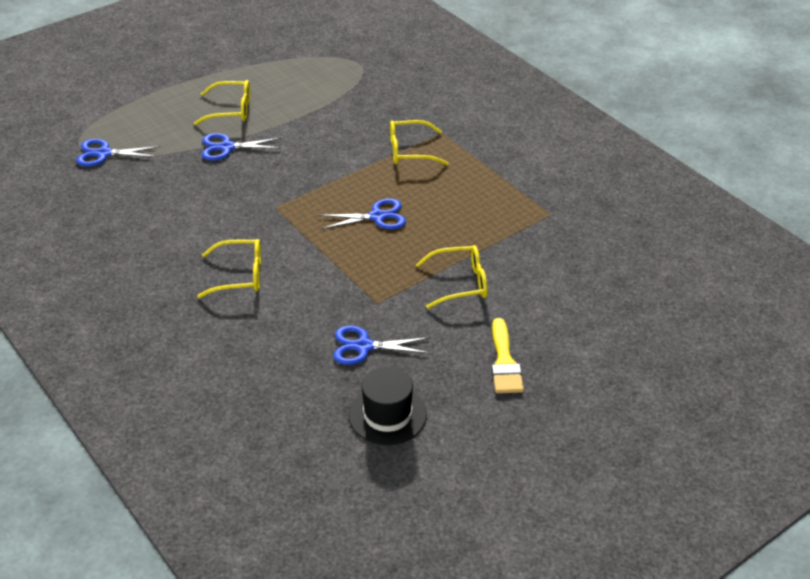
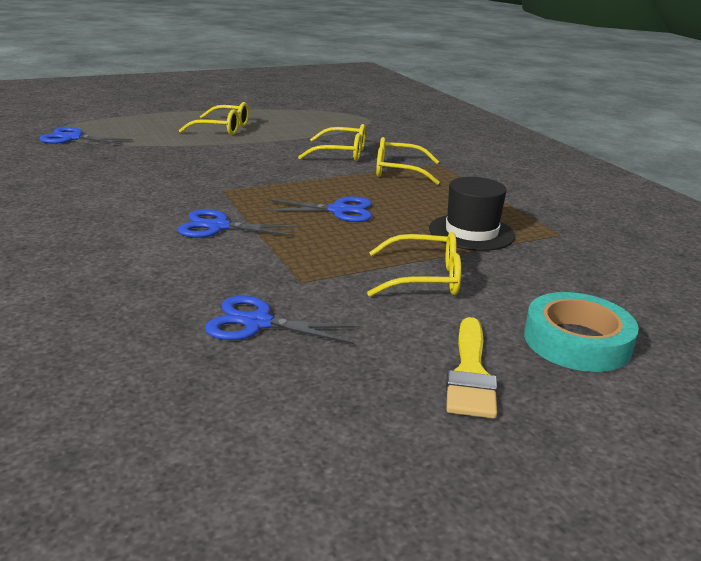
camera: 10 degrees right, 15 degrees down
yellow glasses [197,239,261,298] -> yellow glasses moved to [298,124,366,161]
blue scissors [202,133,282,161] -> blue scissors moved to [178,209,299,238]
black hat [349,366,427,445] -> black hat moved to [429,177,515,251]
none -> turquoise tape [524,292,639,372]

